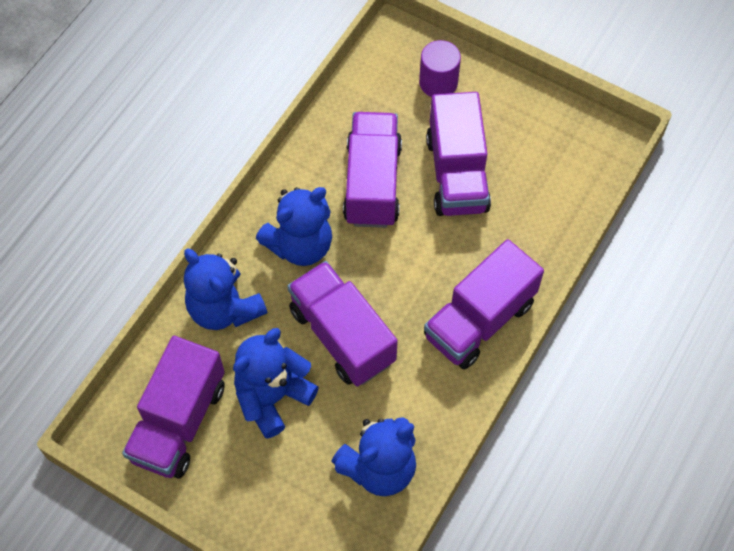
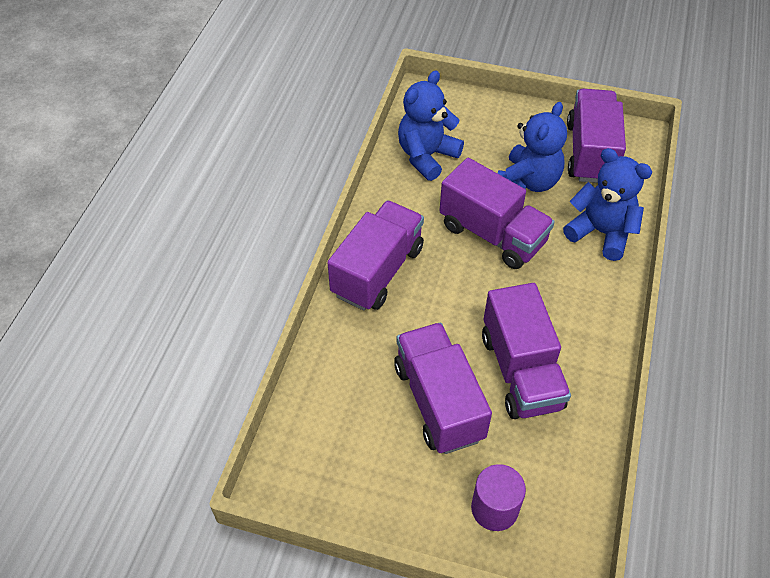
camera: 165 degrees right, 10 degrees down
blue teddy bear [256,187,332,266] -> none

